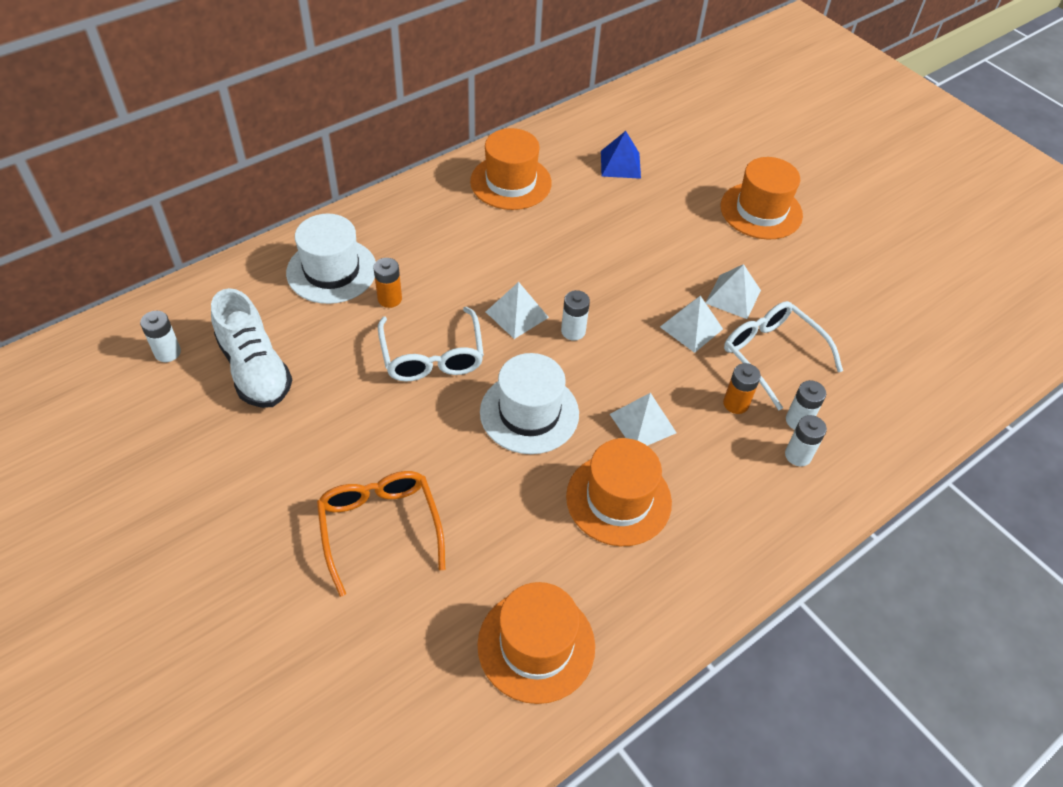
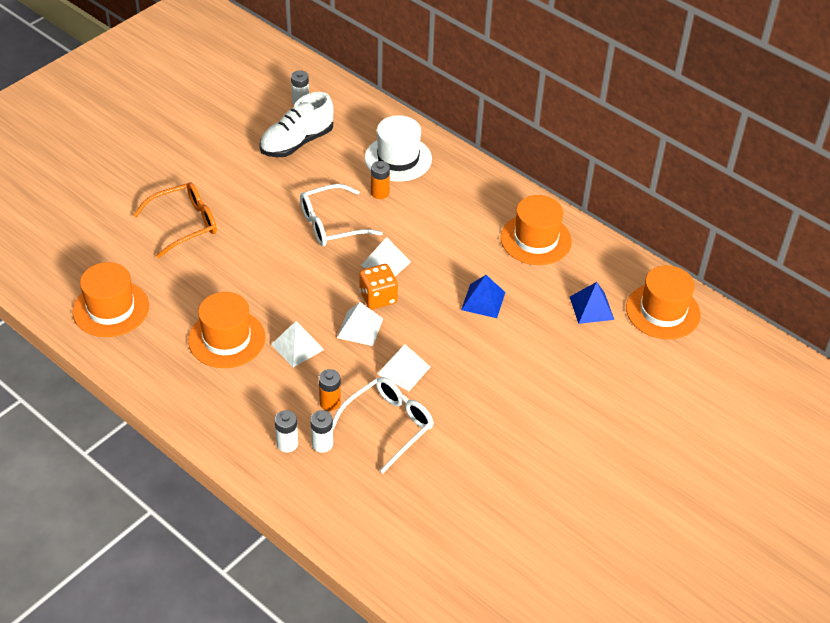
camera: 80 degrees right, 5 degrees down
white hat [480,353,579,454] -> none
white battery [561,290,590,341] -> orange dice [359,264,398,309]
white pyramid [706,264,761,319] -> white pyramid moved to [337,302,383,346]
orange hat [721,157,803,239] -> orange hat moved to [626,265,701,339]
none -> blue pyramid [461,275,505,318]

